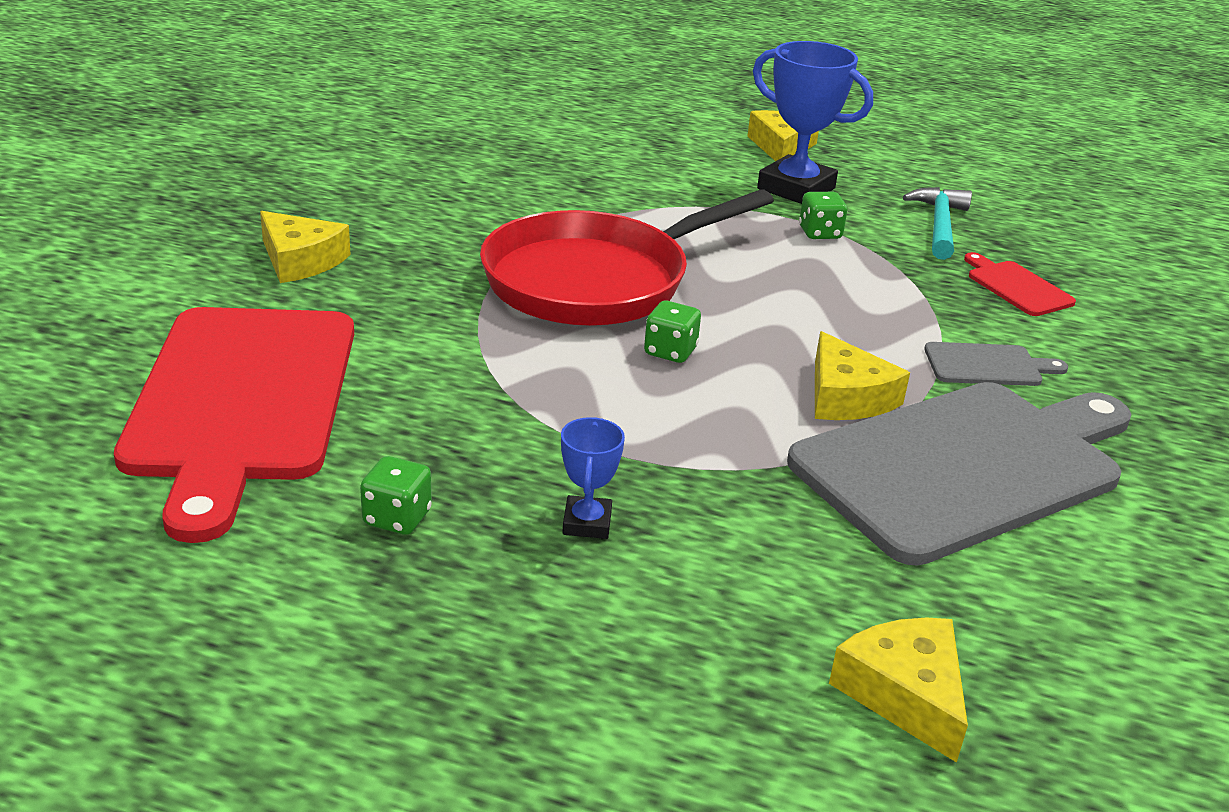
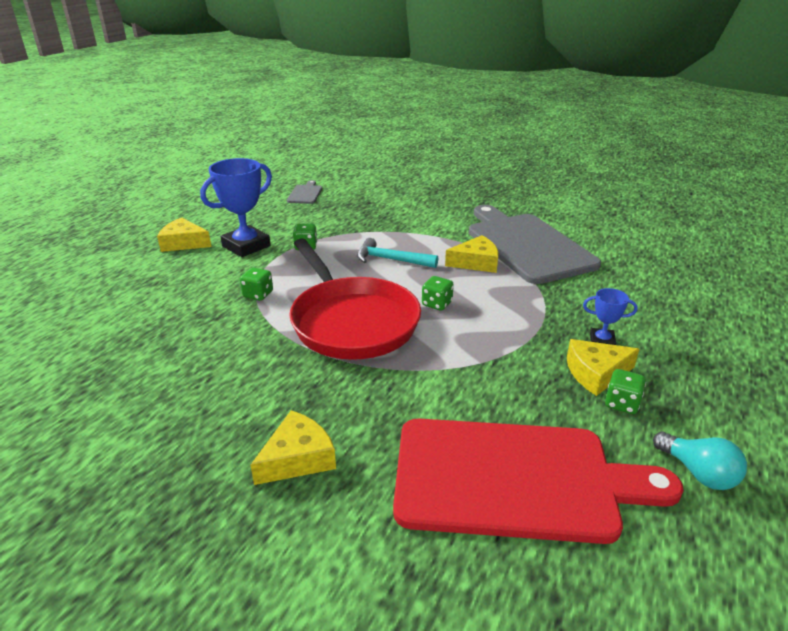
camera: 80 degrees left, 0 degrees up
yellow cheese [829,617,968,763] -> yellow cheese moved to [567,339,639,396]
turquoise hammer [903,187,972,260] -> turquoise hammer moved to [357,238,438,268]
grey cutting board [924,342,1068,386] -> grey cutting board moved to [287,180,322,204]
red cutting board [964,252,1076,316] -> none
none -> green dice [240,267,273,301]
none -> turquoise light bulb [653,432,747,490]

